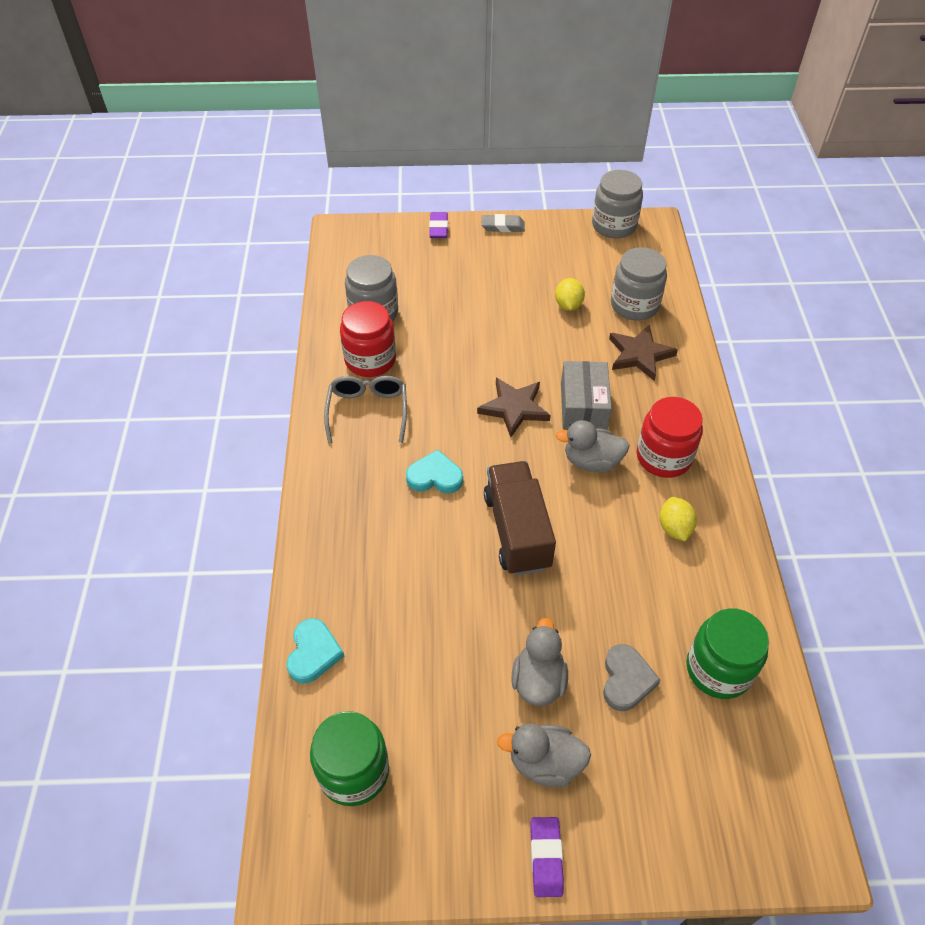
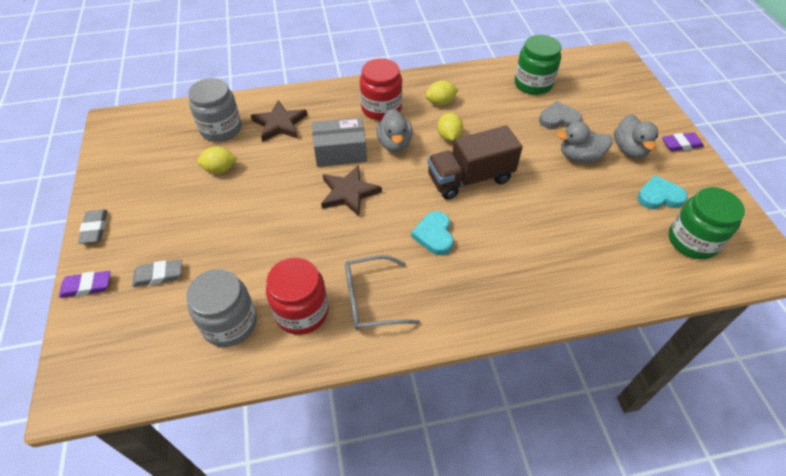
camera: 100 degrees left, 0 degrees up
turquoise heart [287,618,344,684] -> turquoise heart moved to [637,175,688,209]
grey jar [592,170,643,239] -> none
none -> grey eraser [132,259,182,287]
none -> yellow lemon [437,113,463,141]

